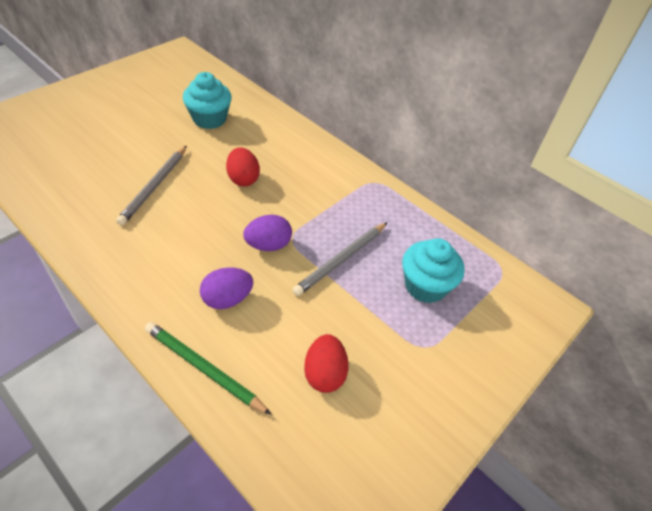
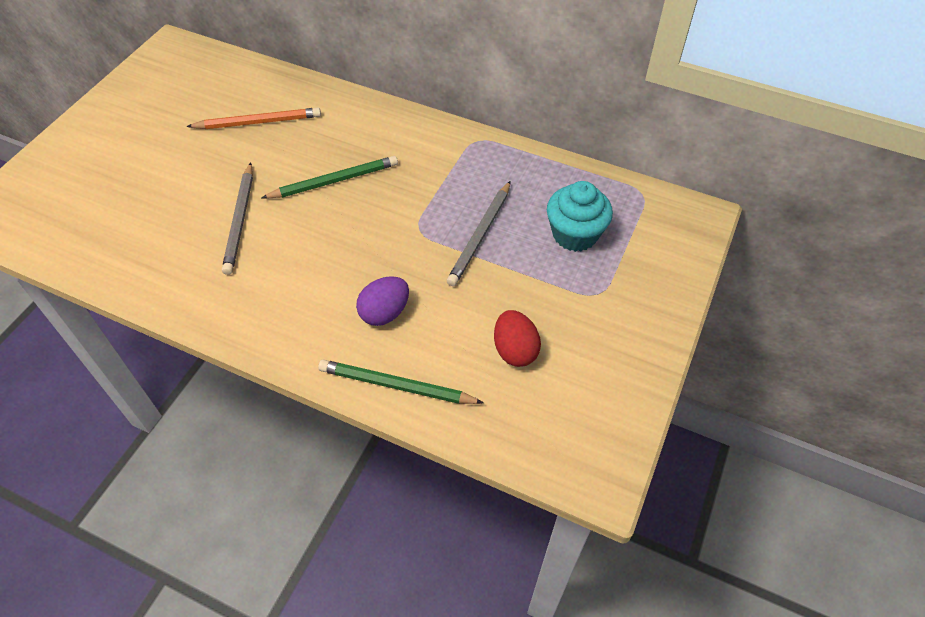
camera: 15 degrees left, 5 degrees up
turquoise cupcake [183,72,232,129] -> orange pencil [186,107,321,129]
red egg [226,147,260,187] -> green pencil [261,156,398,199]
purple egg [243,215,292,251] -> none

